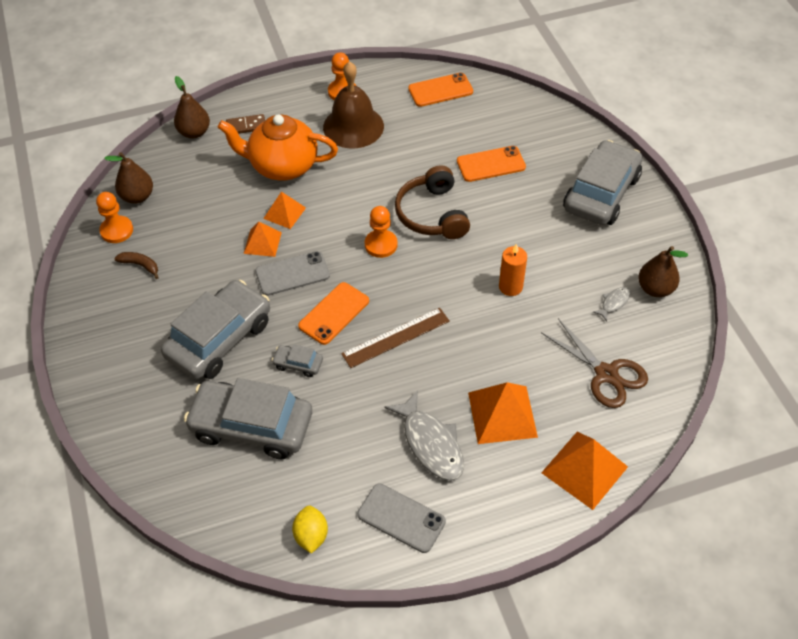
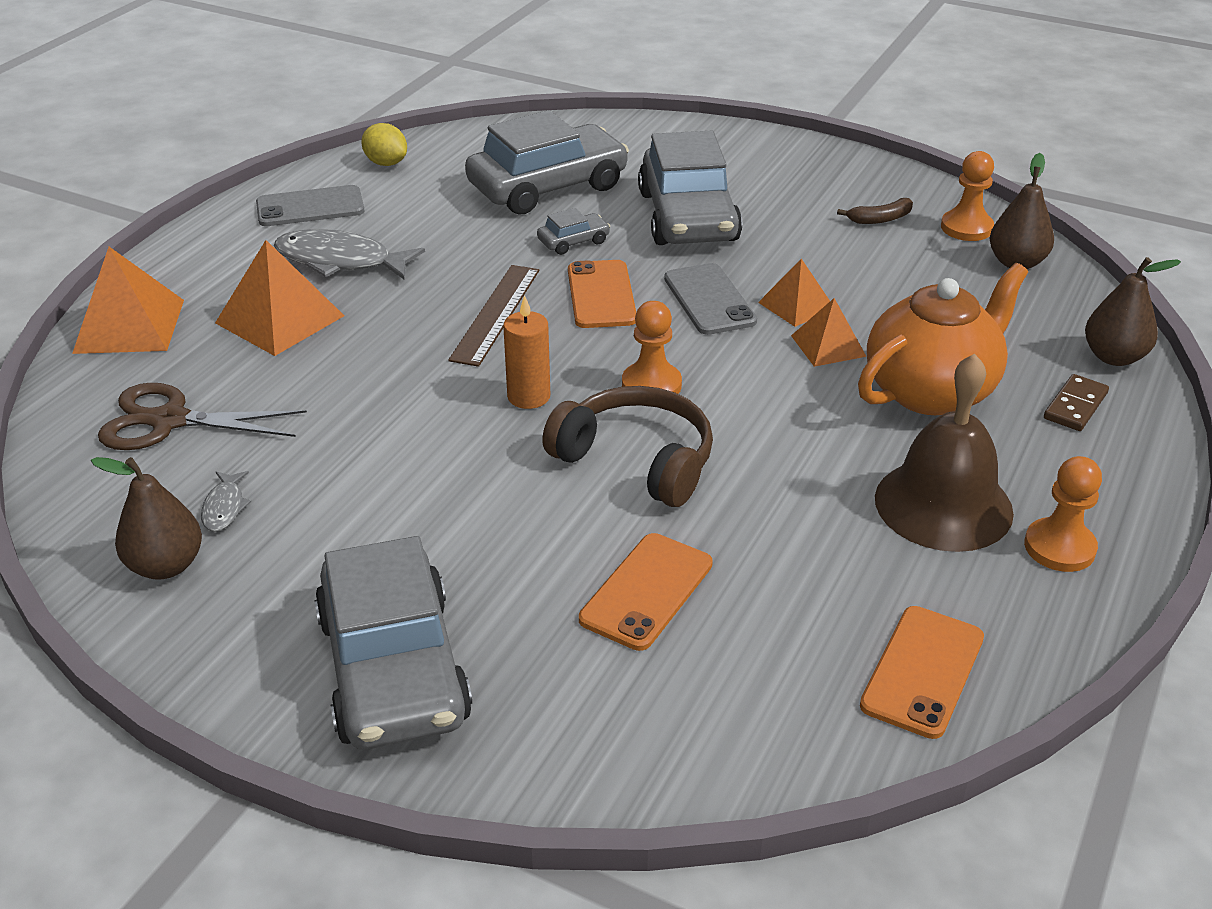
camera: 135 degrees right, 15 degrees down
grey phone [255,251,330,296] -> grey phone turned 45 degrees counterclockwise [664,263,757,335]
orange candle [499,244,527,296] -> orange candle moved to [503,295,550,409]

